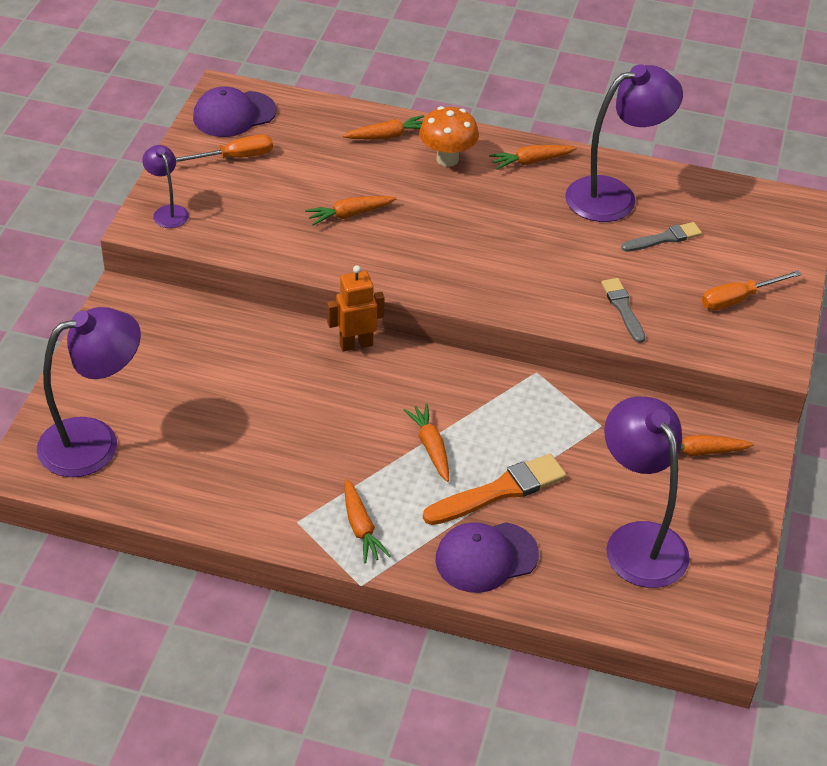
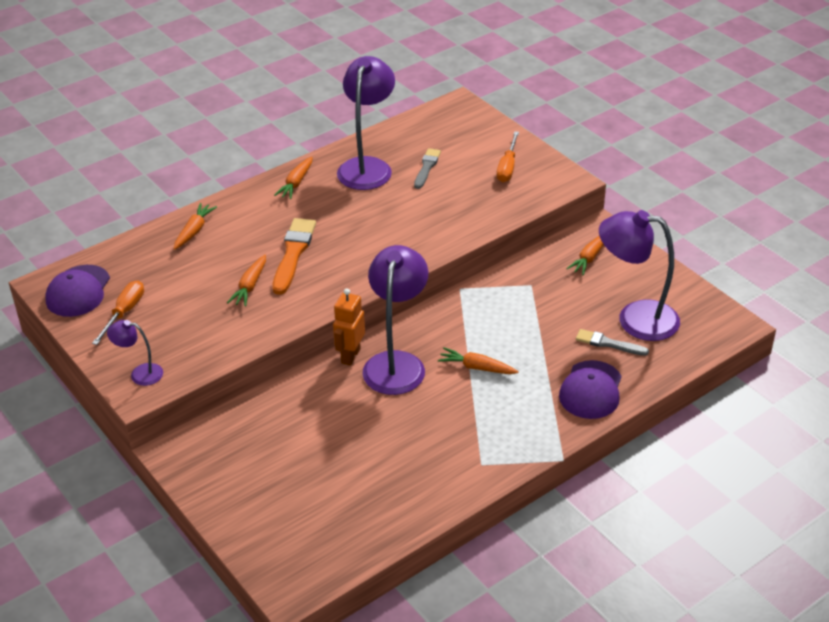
camera: 50 degrees left, 5 degrees down
purple lamp [37,307,141,477] -> purple lamp moved to [362,245,428,395]
orange carrot [344,479,390,564] -> none
orange mushroom [419,106,479,167] -> none
orange brush [423,454,566,525] -> orange brush moved to [273,218,316,295]
grey brush [601,278,645,343] -> grey brush moved to [576,329,649,356]

